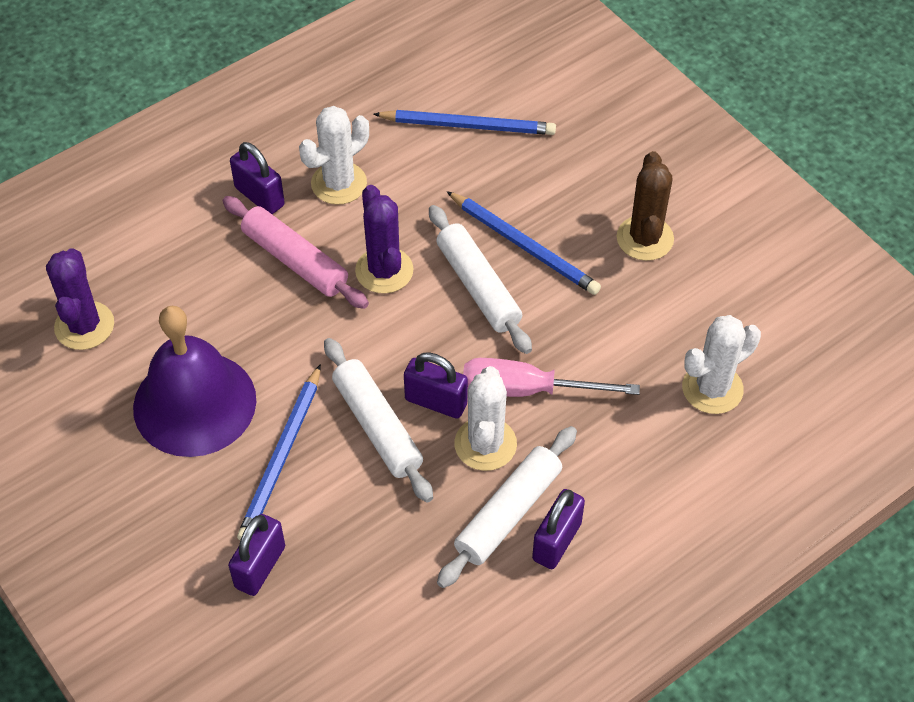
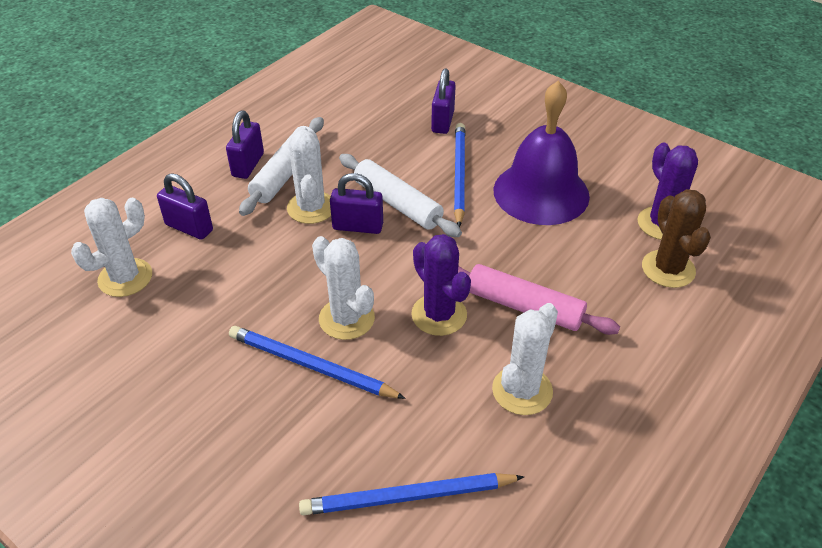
camera: 165 degrees right, 10 degrees down
purple padlock [230,142,285,214] -> purple padlock moved to [157,173,213,240]
white rolling pin [429,205,532,354] -> white cactus [312,236,375,340]
pink screwdriver [463,358,640,397] -> none
brown cactus [617,151,674,261] -> brown cactus moved to [642,189,711,288]

